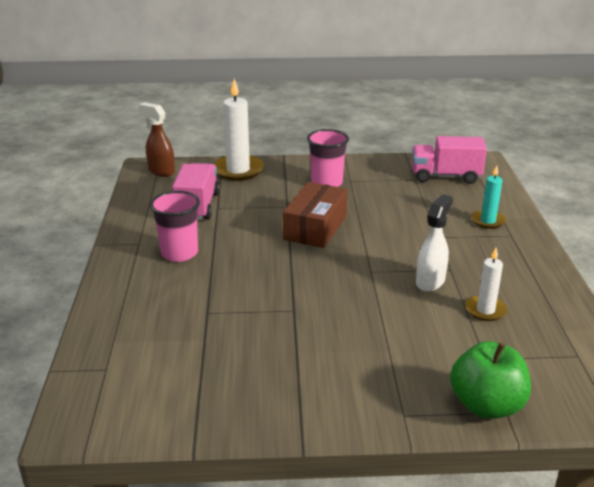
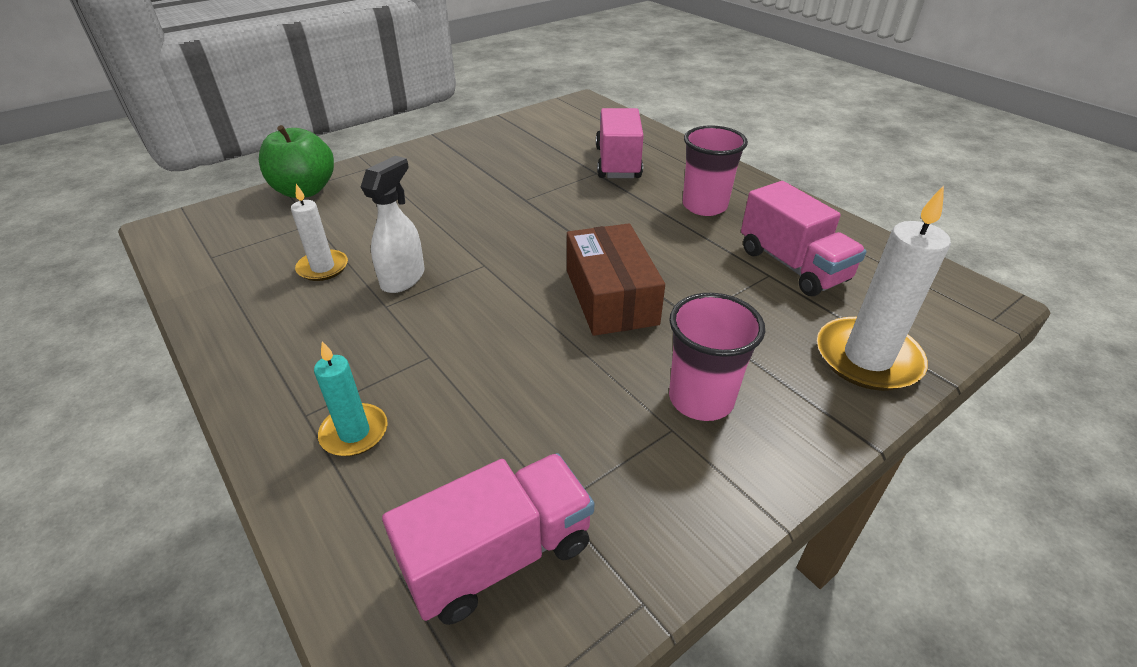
camera: 145 degrees right, 10 degrees up
brown spray bottle [139,102,175,177] -> none
white spray bottle [416,194,453,292] -> white spray bottle turned 150 degrees counterclockwise [361,156,425,293]
none -> pink truck [596,108,644,178]

